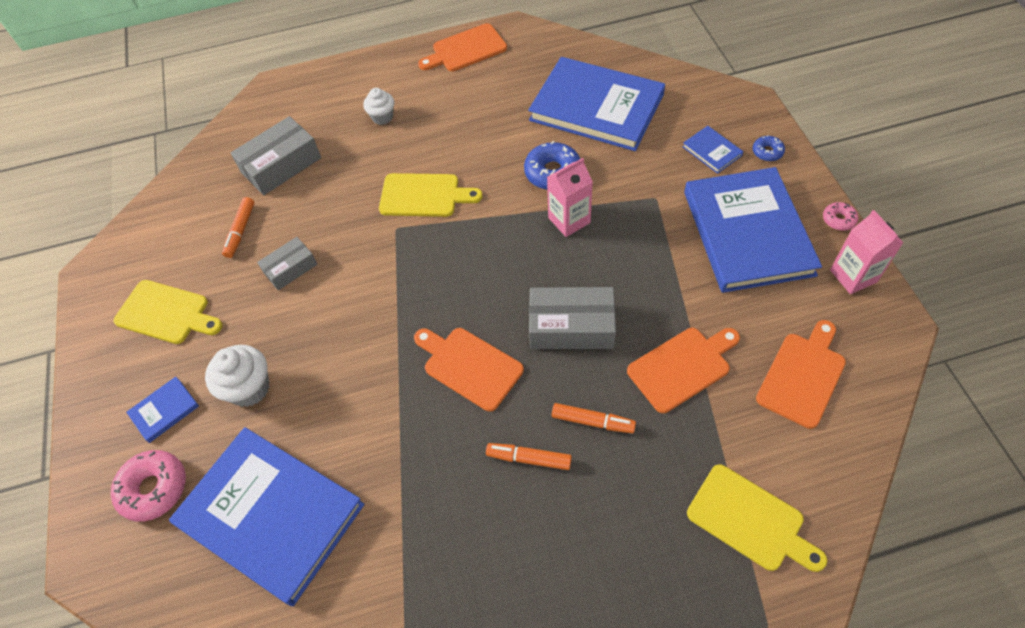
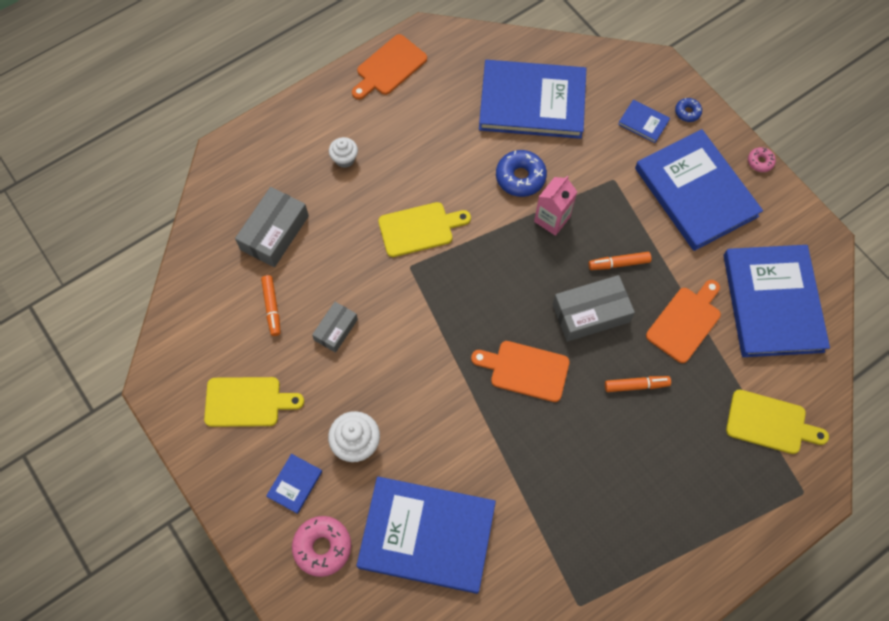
camera: 25 degrees left, 10 degrees up
orange marker [486,443,572,470] -> orange marker moved to [589,252,652,270]
orange cutting board [756,320,846,429] -> blue book [724,245,830,357]
pink carton [830,210,904,294] -> none

